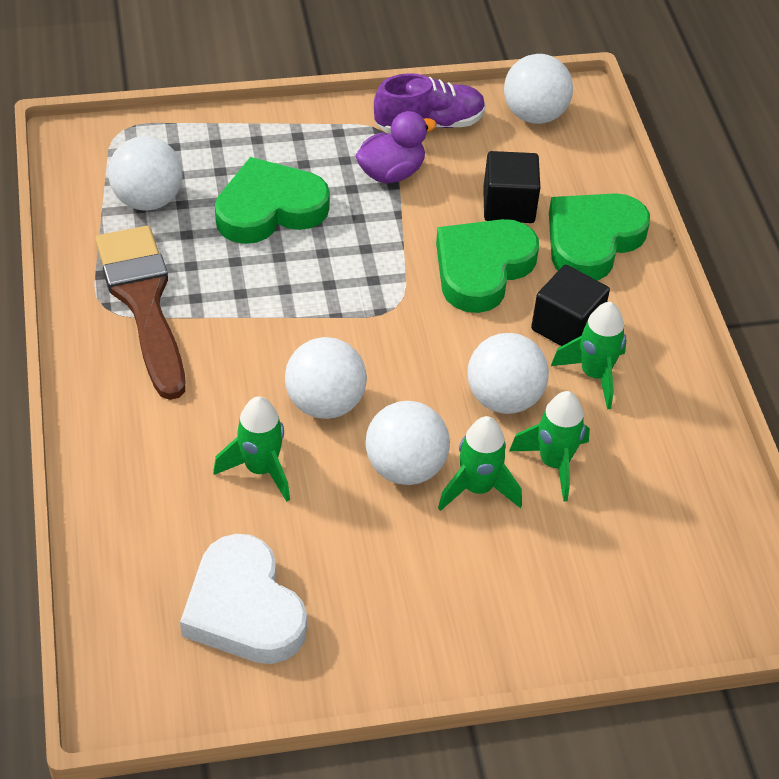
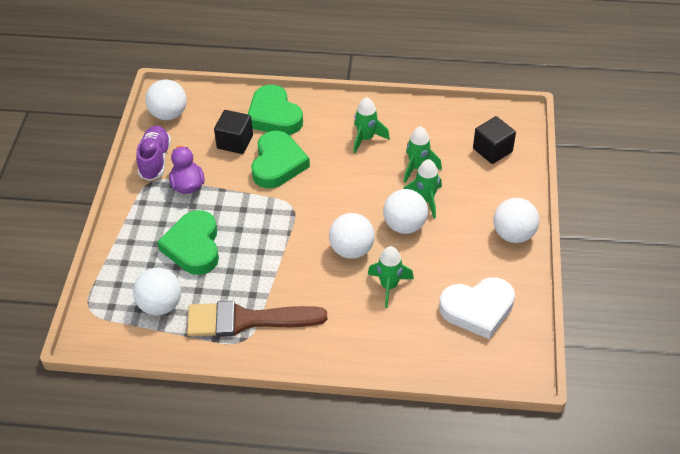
camera: 70 degrees left, 0 degrees up
green heart [436,219,539,313] -> green heart turned 135 degrees counterclockwise [252,131,310,188]
white ball [468,333,549,414] -> white ball moved to [493,198,539,243]
black cube [531,265,610,346] -> black cube moved to [473,116,516,164]

